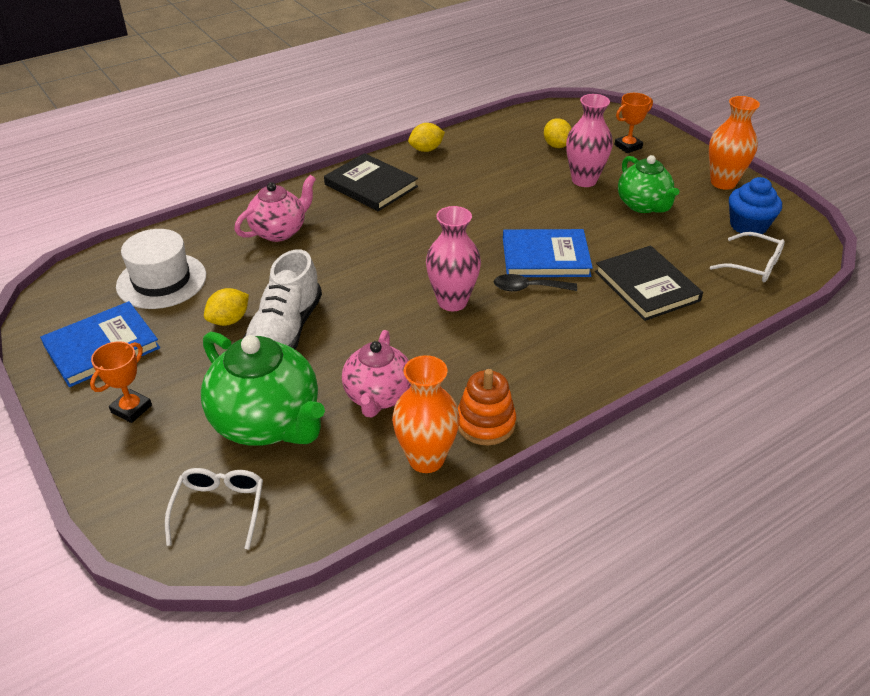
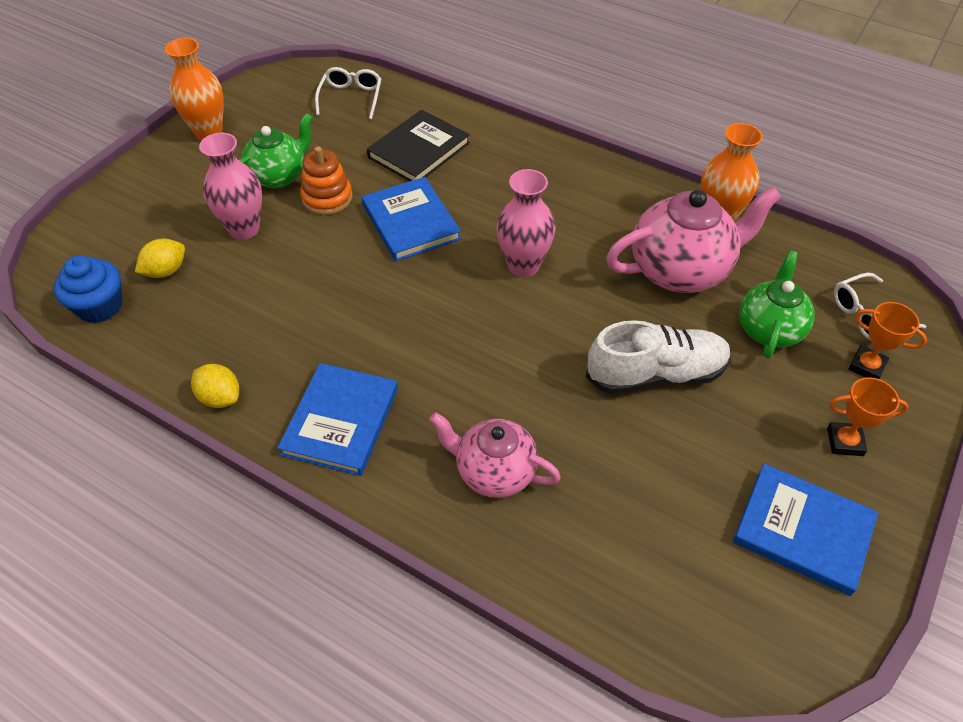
camera: 115 degrees left, 10 degrees up
white hat [116,229,206,309] -> none
green teapot [201,332,325,446] -> green teapot [739,250,815,359], size x0.65
yellow lemon [204,288,249,326] -> none
black book [324,153,418,211] -> blue book [278,363,398,476]
pink teapot [342,330,411,417] -> pink teapot [606,186,781,293], size x1.54
orange stacking toy [458,369,516,445] -> orange stacking toy moved to [300,146,353,215]
black spoon [494,274,577,291] -> none
orange trophy [614,93,653,153] -> orange trophy moved to [848,302,927,379]
blue cupcake [729,177,782,236] -> blue cupcake moved to [54,255,123,323]

